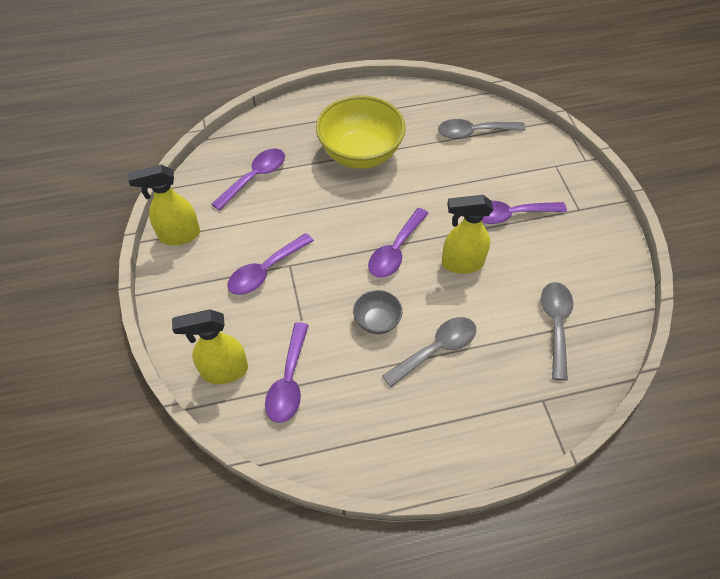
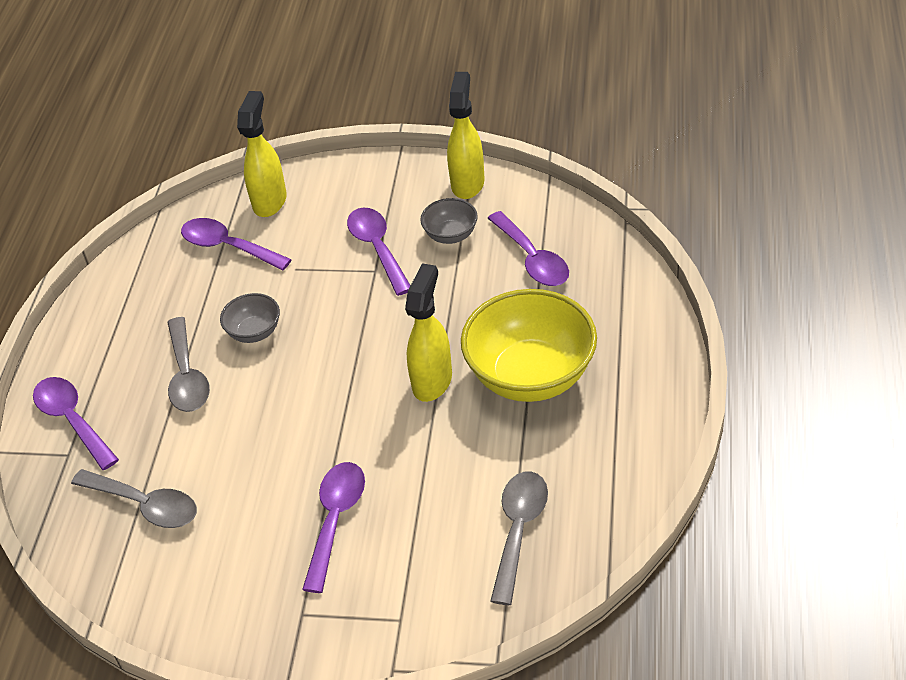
camera: 115 degrees right, 10 degrees down
purple spoon [368,208,429,278] -> purple spoon moved to [33,377,119,470]
yellow spray bottle [442,195,493,274] -> yellow spray bottle moved to [405,263,452,402]
none -> grey bowl [420,198,478,244]

